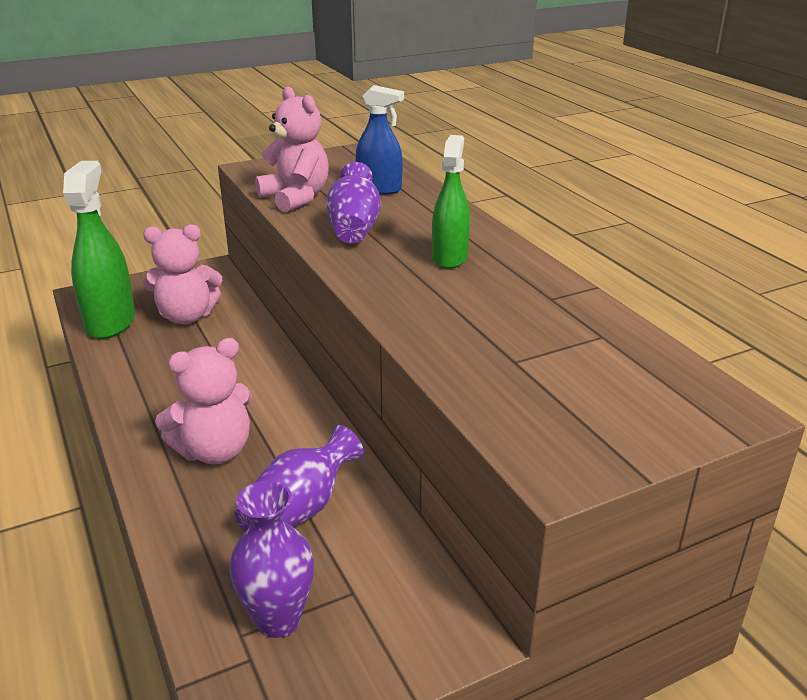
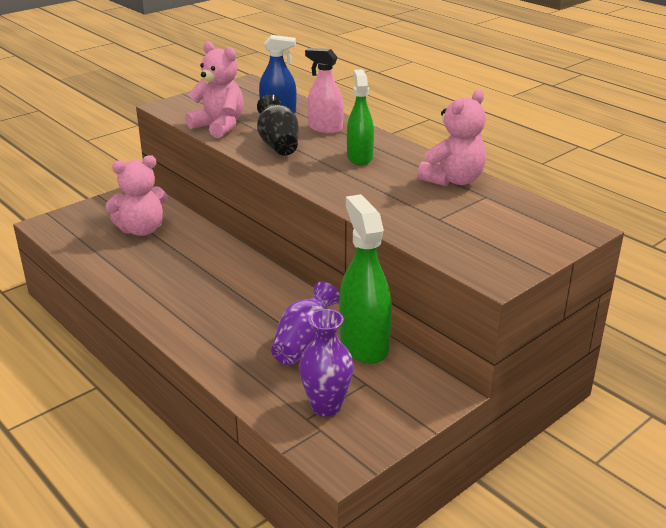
camera: 15 degrees left, 0 degrees up
green spray bottle [63,161,135,339] -> green spray bottle moved to [339,194,392,364]
pink teddy bear [155,338,252,464] -> pink teddy bear moved to [417,90,487,186]
purple vase [326,162,381,243] -> black vase [257,94,299,156]
none -> pink spray bottle [305,48,344,134]

